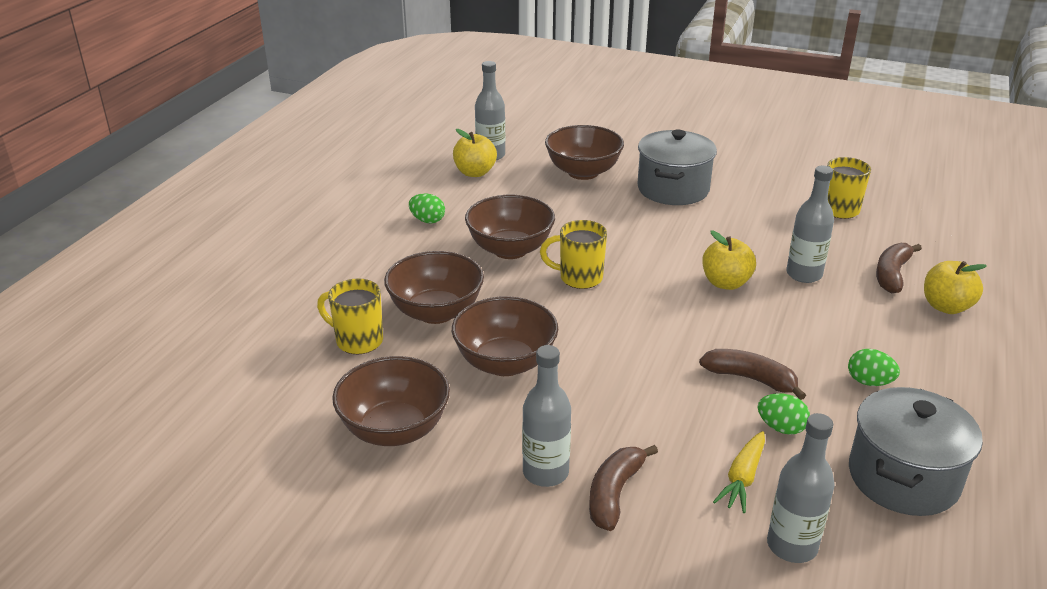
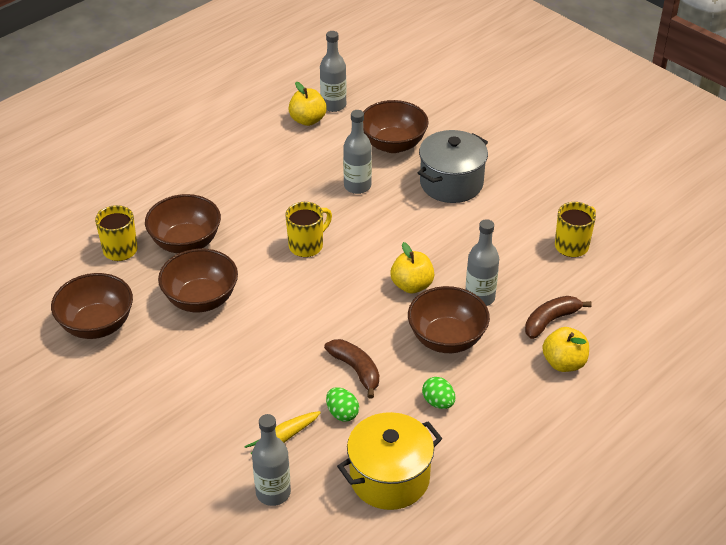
camera: 25 degrees right, 10 degrees up
green egg [409,193,445,224] -> none
brown bowl [465,195,555,259] -> brown bowl moved to [408,286,490,353]
grey bottle [522,345,571,487] -> grey bottle moved to [343,110,372,194]
yellow mug [540,220,607,289] -> yellow mug turned 105 degrees clockwise [285,202,332,257]
brown banana [589,445,658,531] -> none
grey pot [849,387,983,516] -> yellow pot [337,412,442,510]

